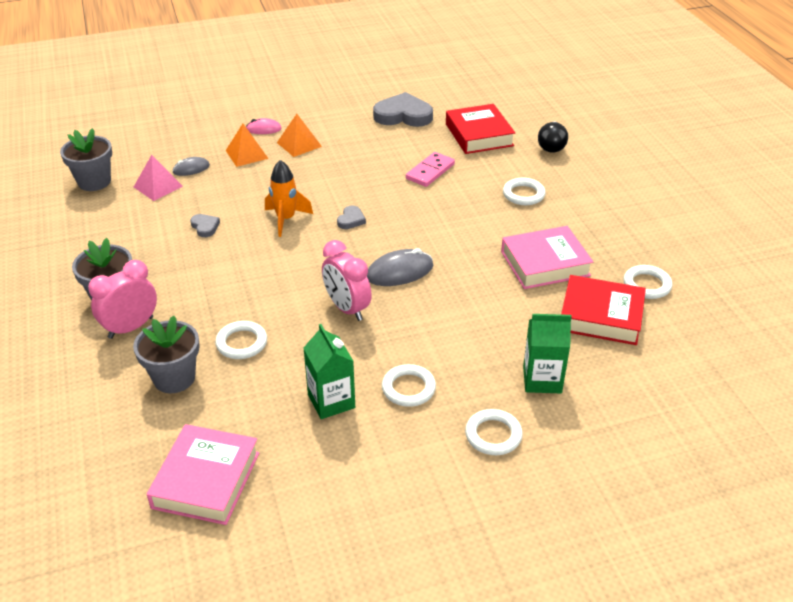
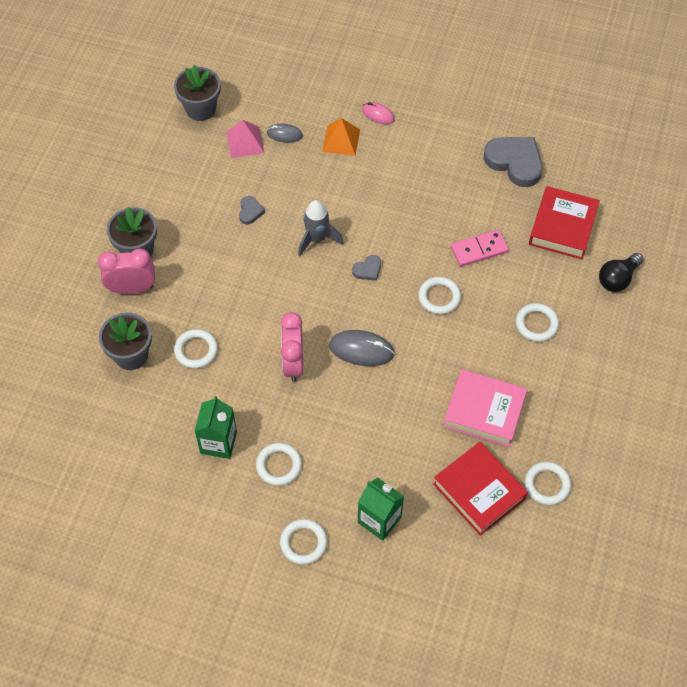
camera: 35 degrees right, 20 degrees up
pink book [147,424,259,525] -> none
orange rocket [265,160,313,237] -> grey rocket [298,200,344,257]
orange pyramid [277,114,322,157] -> none
none -> white ring [418,277,461,315]

